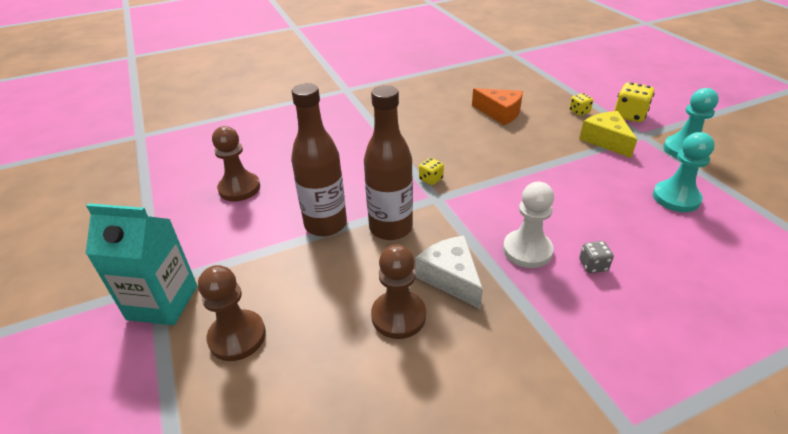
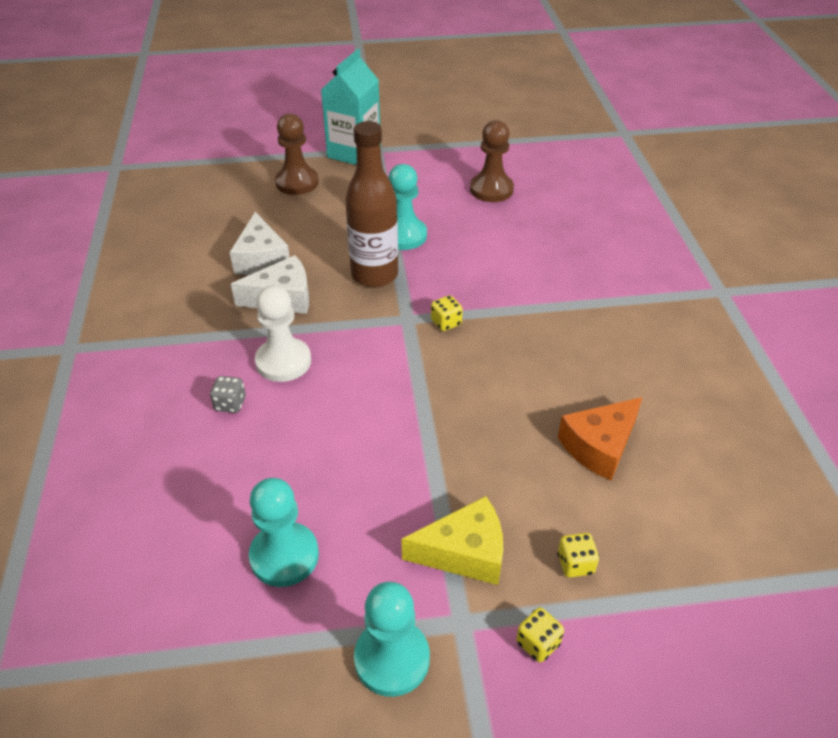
camera: 105 degrees right, 5 degrees up
brown bottle [291,83,347,236] -> turquoise pawn [388,164,427,250]
brown pawn [371,244,426,339] -> white cheese [230,212,290,275]
yellow dice [614,82,655,122] -> yellow dice [516,608,564,662], size x0.57

